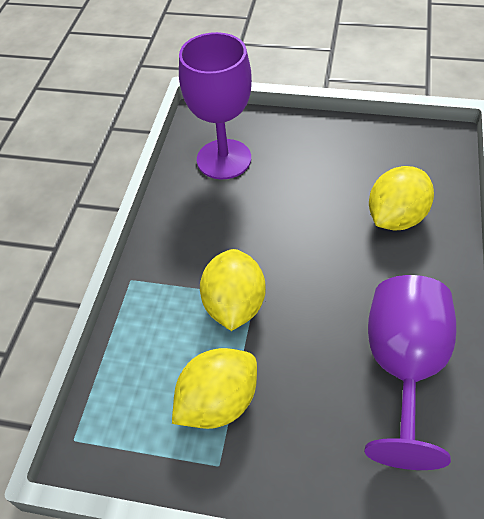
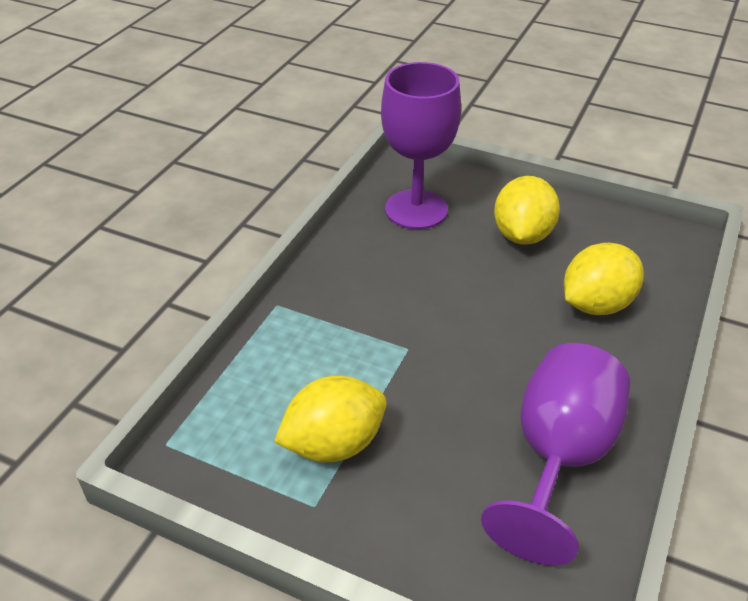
camera: 10 degrees right, 10 degrees down
yellow lemon [200,249,266,331] -> yellow lemon moved to [494,176,560,245]

